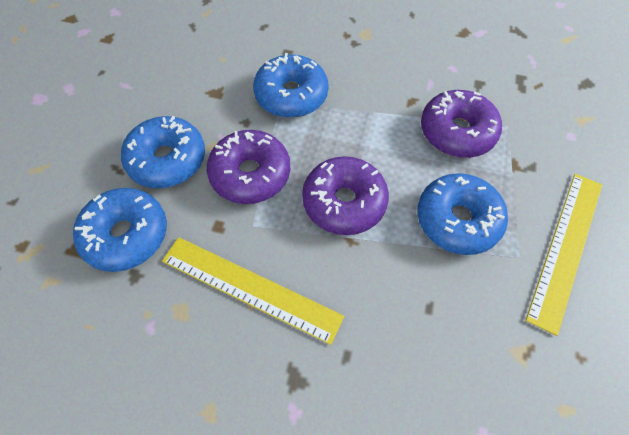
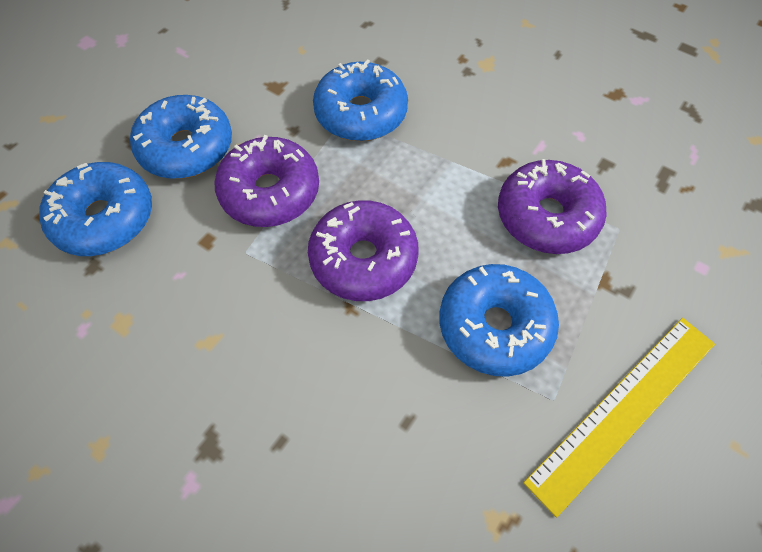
camera: 20 degrees right, 0 degrees up
yellow ruler [162,237,344,345] -> none

